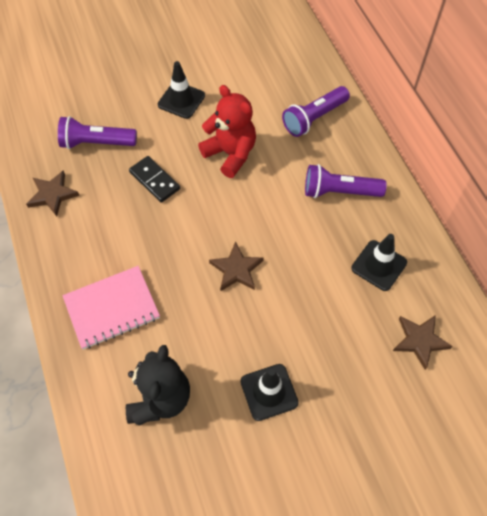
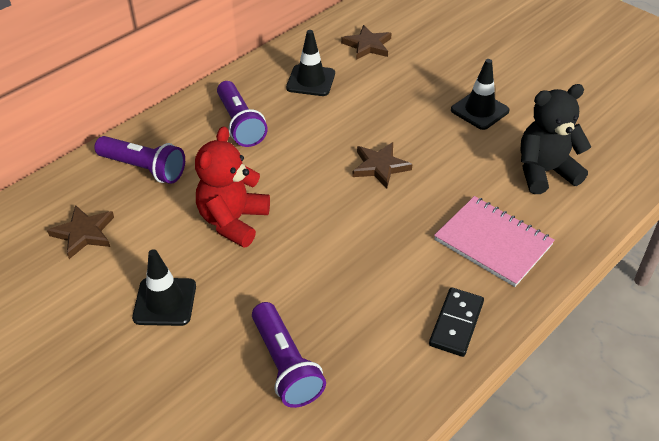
camera: 115 degrees left, 15 degrees down
brown star [26,170,80,217] -> brown star moved to [47,205,114,259]
black domino [129,156,180,203] -> black domino moved to [429,287,484,357]

